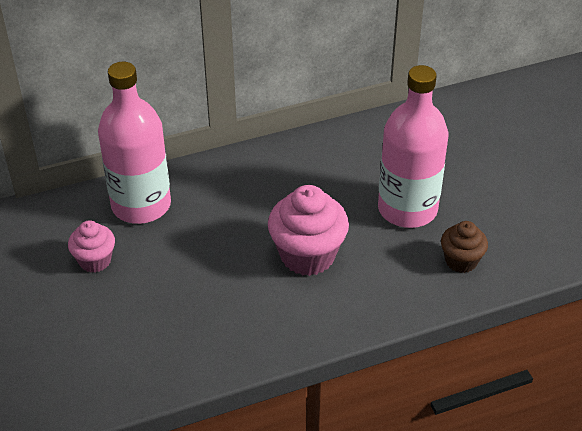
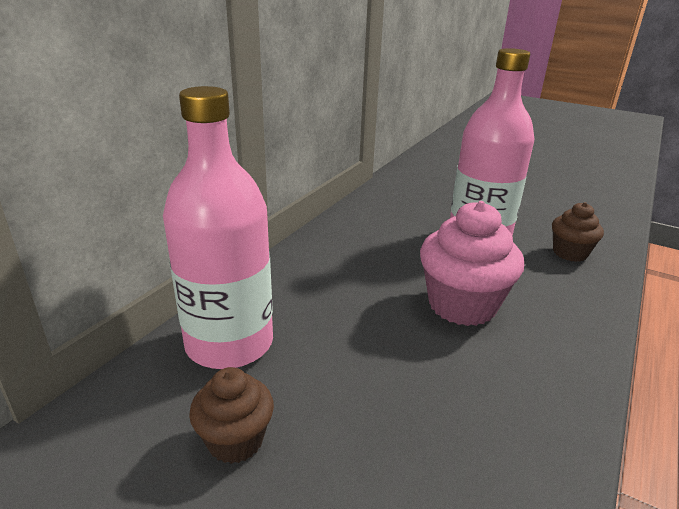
camera: 40 degrees left, 15 degrees down
pink cupcake [68,221,115,272] -> brown cupcake [189,367,274,464]

